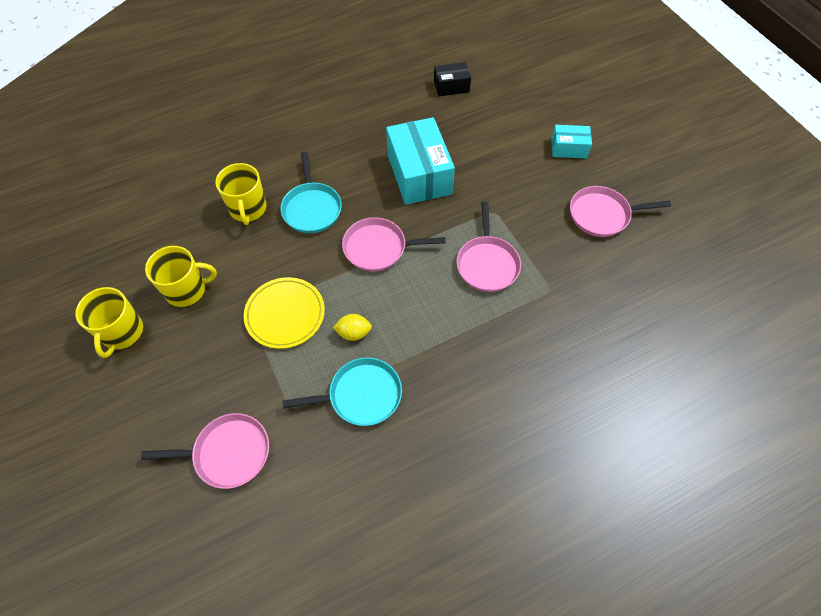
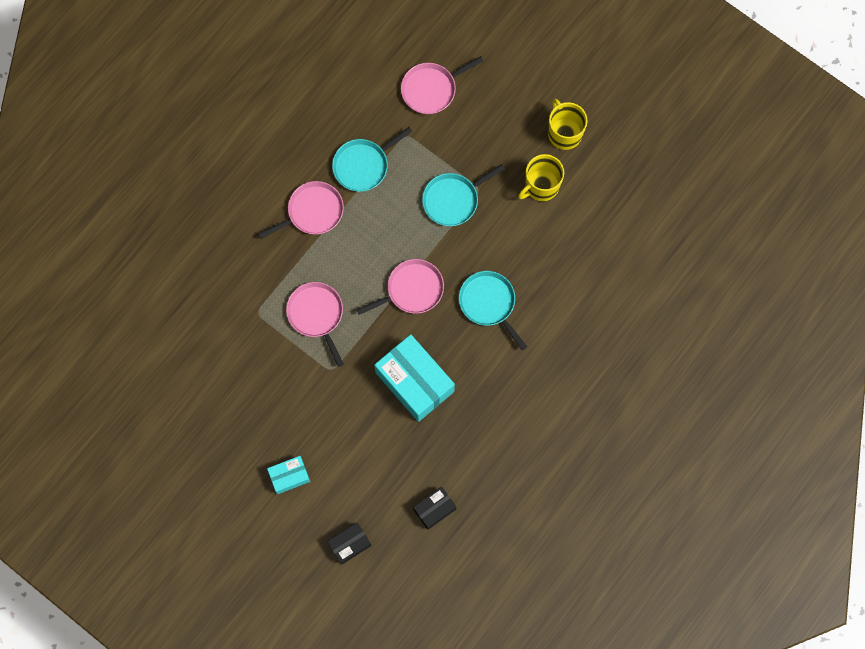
camera: 155 degrees right, 15 degrees up
yellow mug [215,163,267,225] -> none
yellow plate [244,277,325,349] -> turquoise pan [422,164,505,226]
yellow lemon [333,314,372,341] -> none
pink pan [570,186,671,237] -> pink pan moved to [258,181,344,239]
none -> black box [327,522,371,565]

